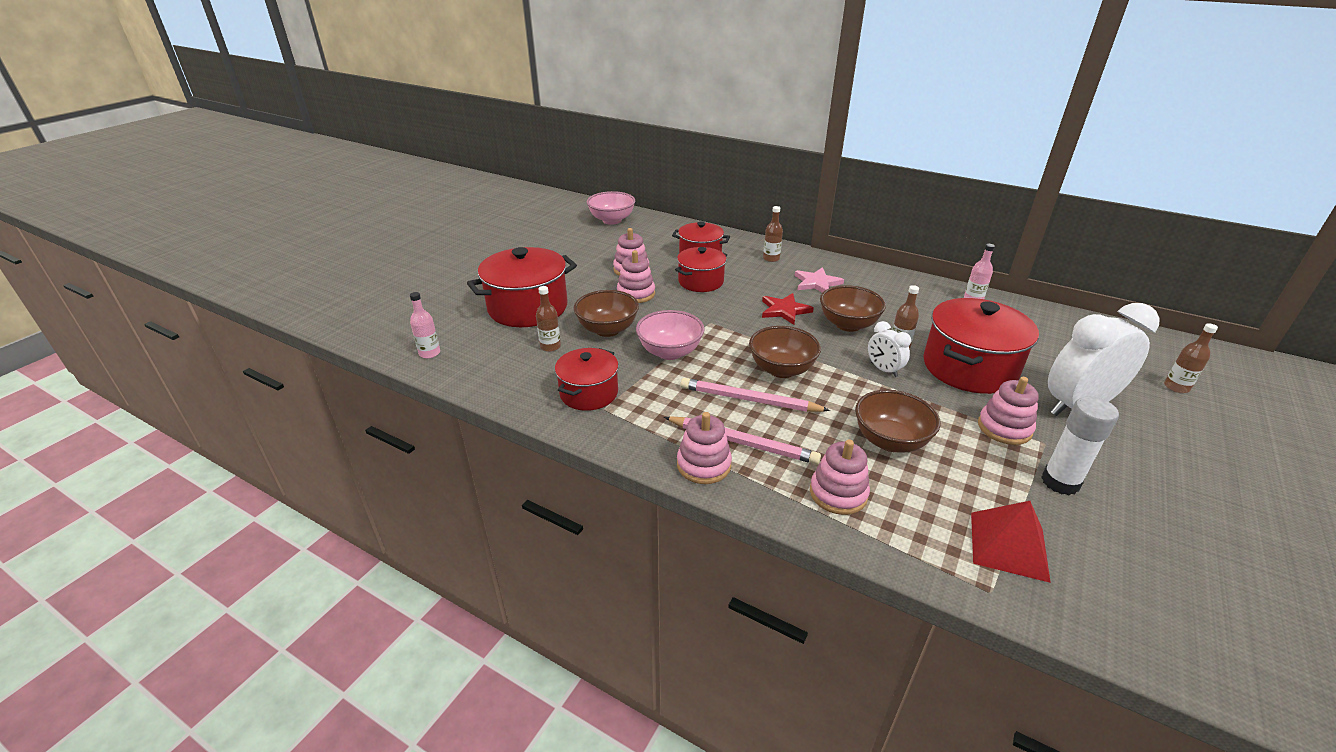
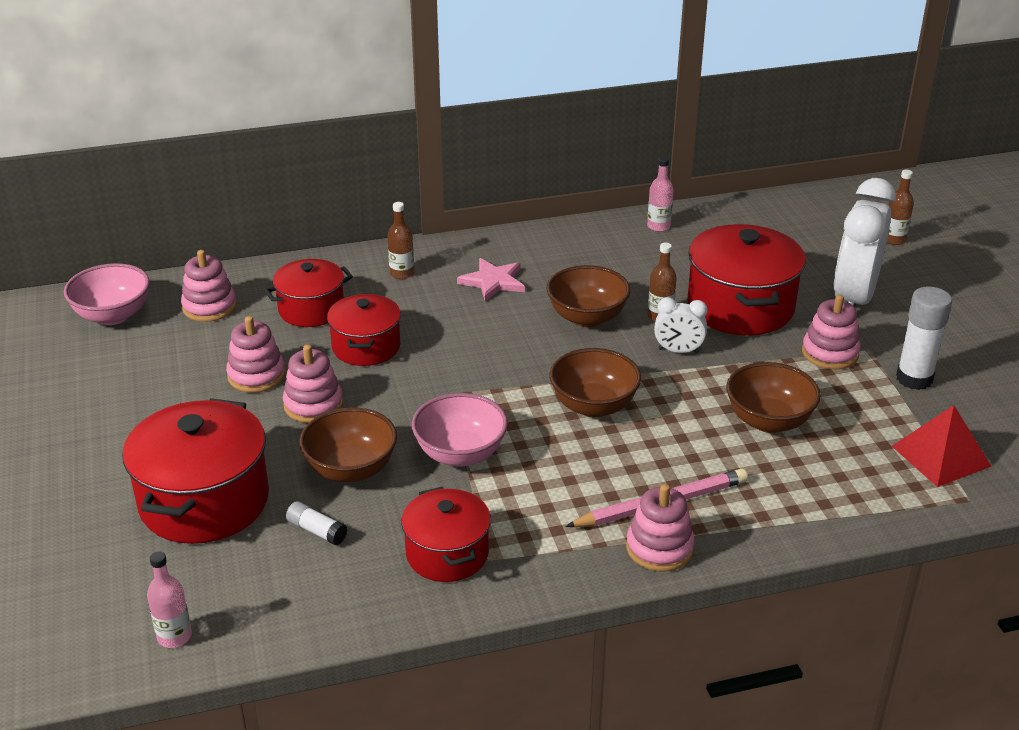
camera: 45 degrees left, 0 degrees up
brown bottle [536,286,561,352] -> white glue stick [286,501,347,545]
pink pencil [680,378,830,412] -> none
red star [762,293,814,325] -> none
pink stacking toy [810,440,870,515] -> pink stacking toy moved to [181,250,237,322]

